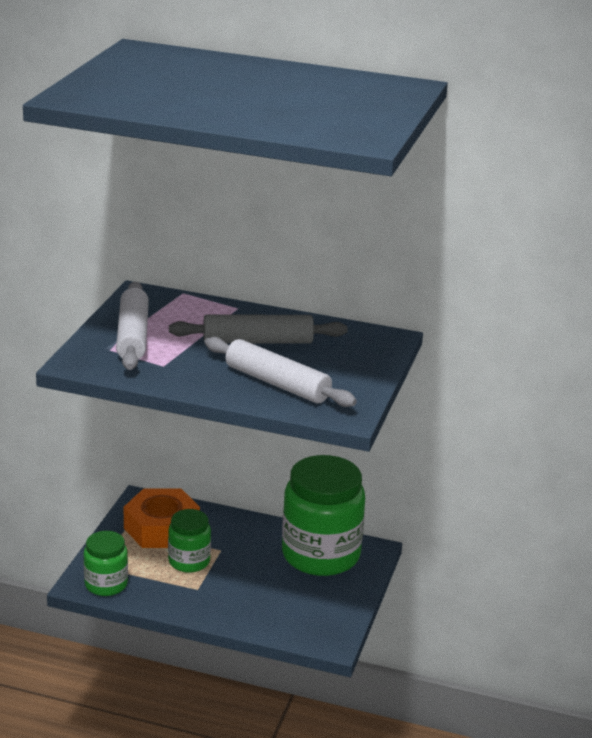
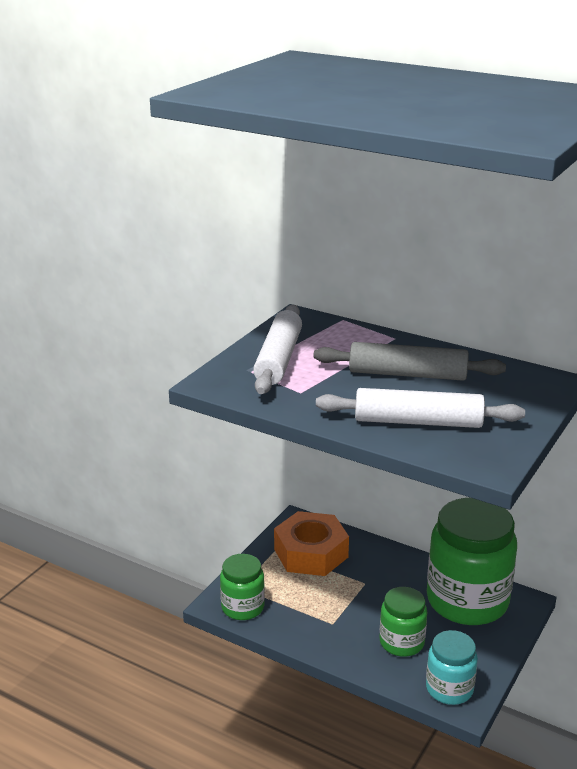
camera: 15 degrees right, 0 degrees up
green jar [168,509,211,573] -> green jar moved to [379,587,427,657]
white rolling pin [204,337,357,407] -> white rolling pin turned 45 degrees counterclockwise [316,388,525,428]
none -> turquoise jar [426,630,478,705]

